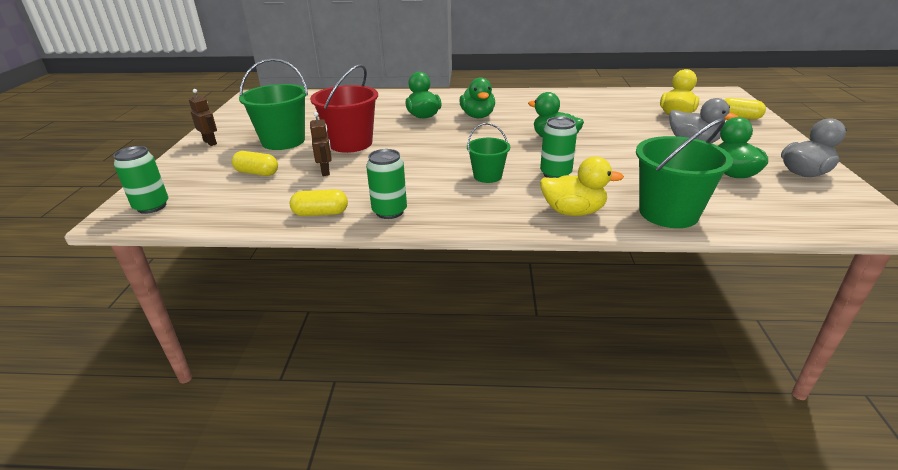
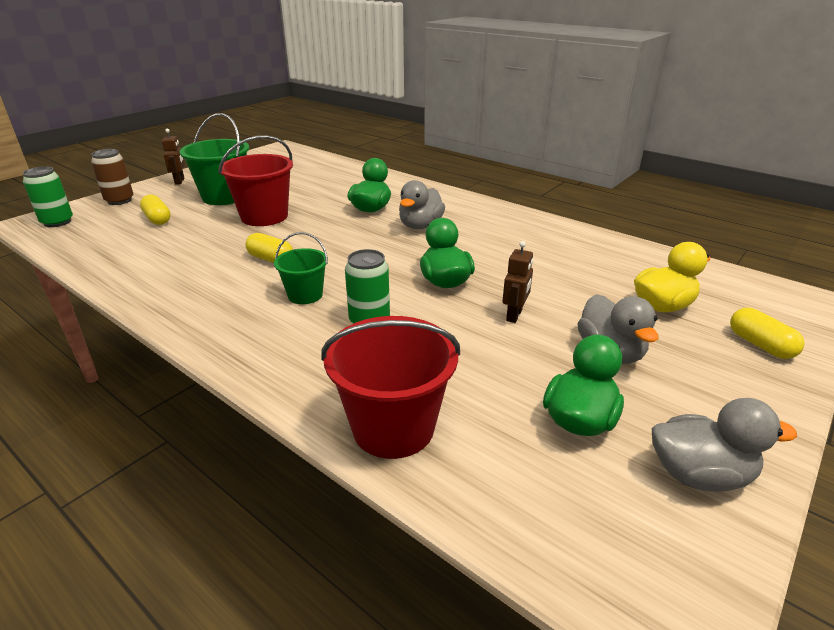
camera: 35 degrees right, 0 degrees up
yellow capsule [290,189,348,216] -> yellow capsule moved to [246,233,293,263]
brown robot [310,112,332,176] -> brown robot moved to [502,241,533,323]
green can [366,149,407,219] -> none
green duck [459,78,495,118] -> grey duck [399,180,445,230]
yellow duck [540,156,624,216] -> none
green bucket [636,118,733,228] -> red bucket [321,316,460,459]
none -> brown can [91,149,133,205]

